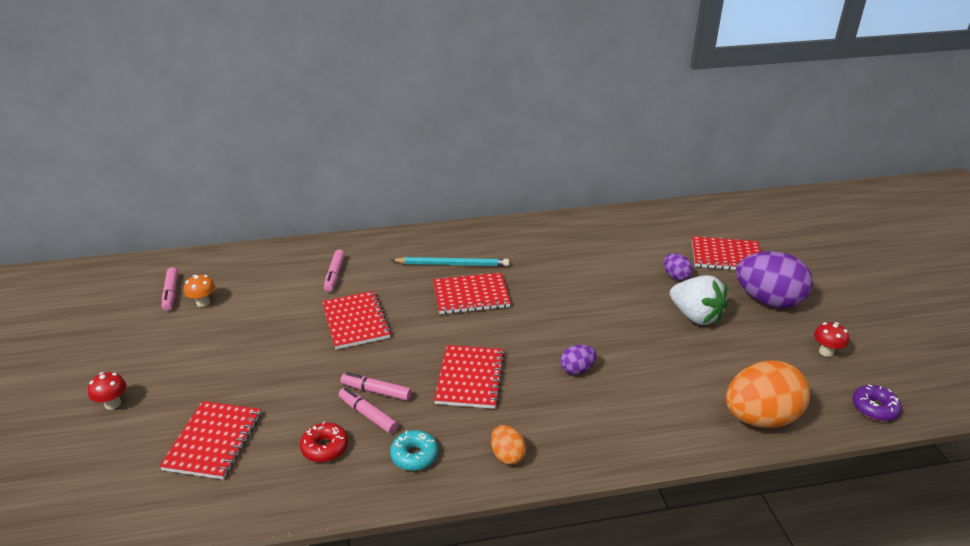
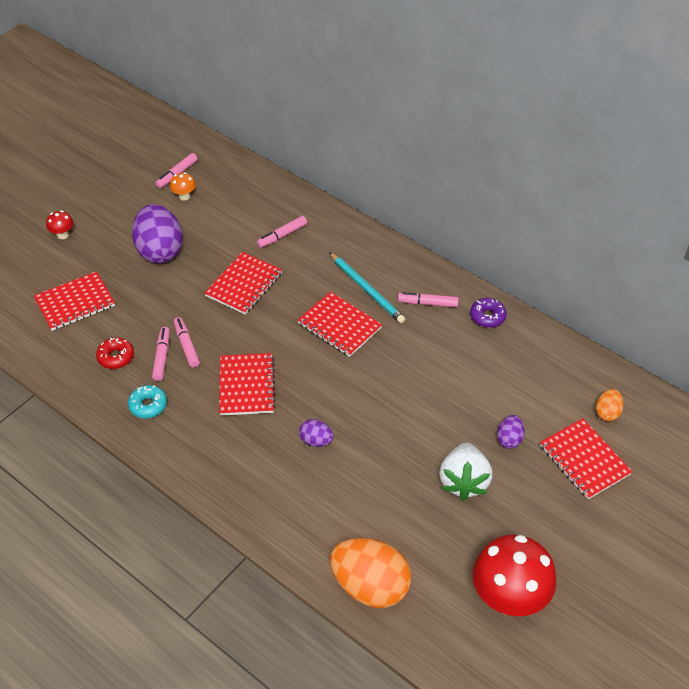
camera: 50 degrees right, 15 degrees up
red notebook [434,345,505,409] -> red notebook turned 60 degrees counterclockwise [219,353,276,416]
orange egg [491,425,526,465] -> orange egg moved to [596,389,624,421]
purple egg [736,251,813,308] -> purple egg moved to [132,204,183,264]
red mushroom [814,322,849,357] -> red mushroom [472,534,556,616], size x2.32
purple donut [852,384,902,421] -> purple donut moved to [470,298,507,328]
none -> pink marker [398,292,459,307]

